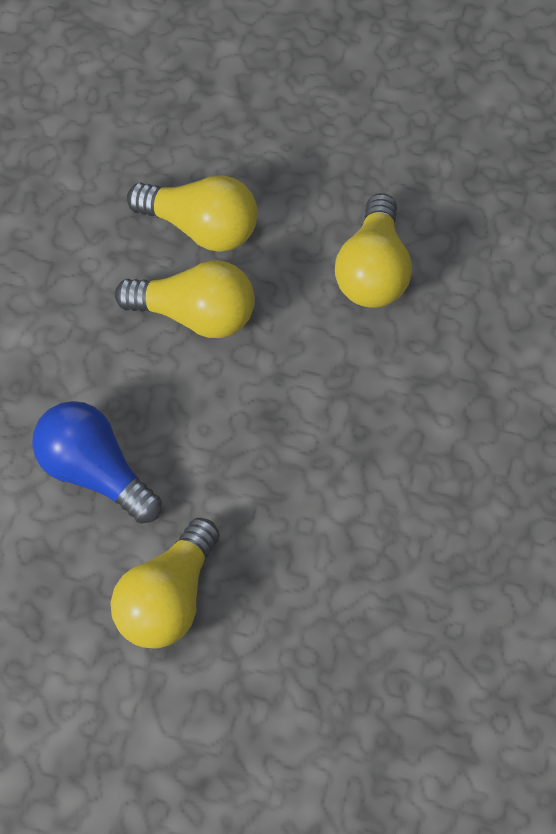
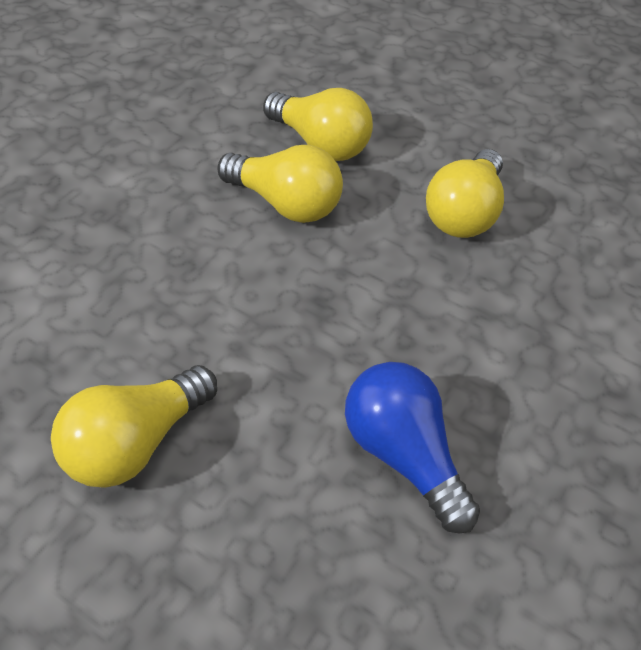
camera: 15 degrees right, 10 degrees down
blue light bulb [32,401,162,524] -> blue light bulb moved to [345,362,480,533]

